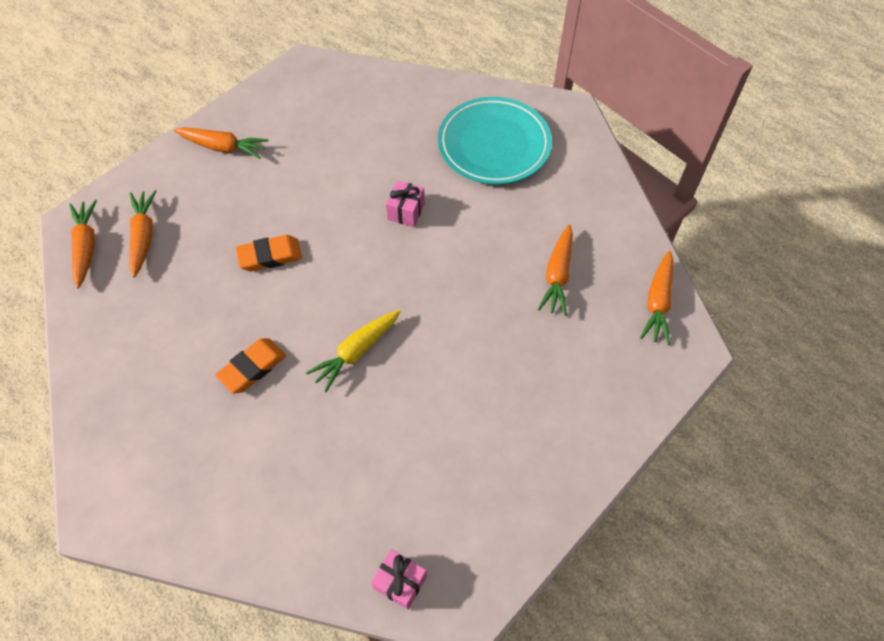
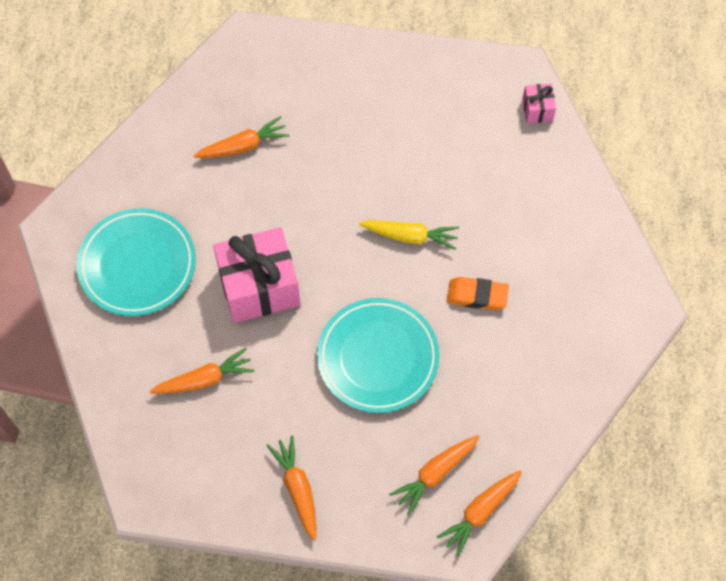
camera: 125 degrees left, 5 degrees up
orange eraser [236,235,302,271] -> turquoise plate [317,298,440,413]
pink gift [386,180,425,227] -> pink gift [213,227,300,323], size x2.20
orange carrot [640,251,673,345] -> orange carrot moved to [150,348,255,394]

